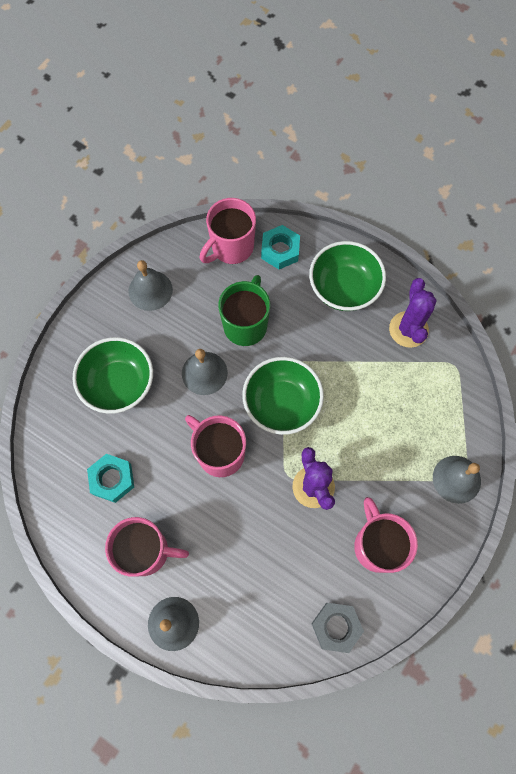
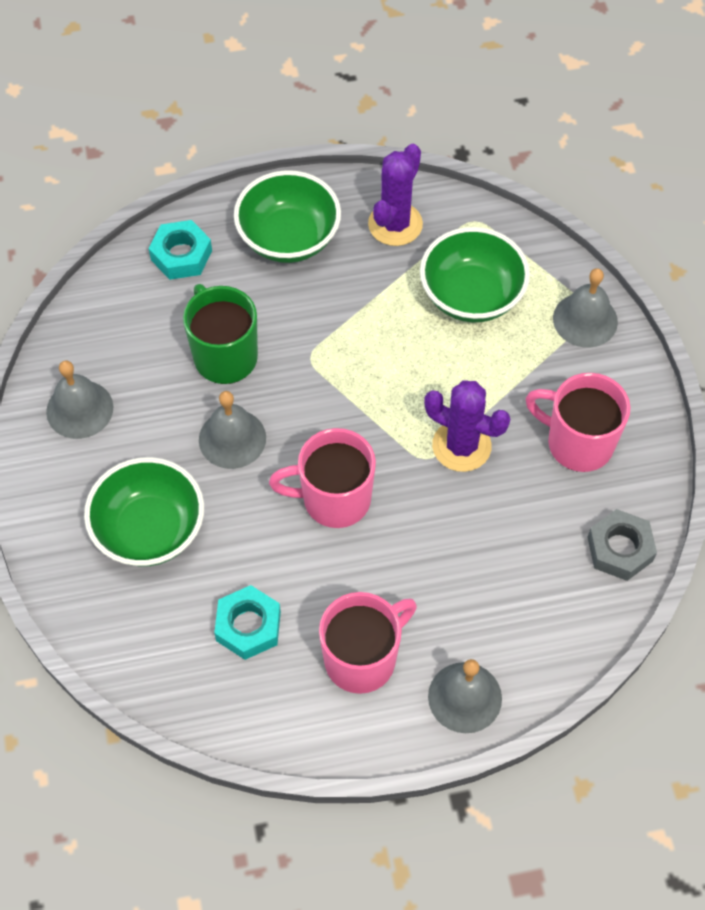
camera: 45 degrees left, 10 degrees down
pink mug [200,198,256,264] -> none
green bowl [242,357,324,435] -> green bowl moved to [420,227,530,323]
purple cactus [389,278,437,348] -> purple cactus turned 75 degrees clockwise [368,144,423,246]

